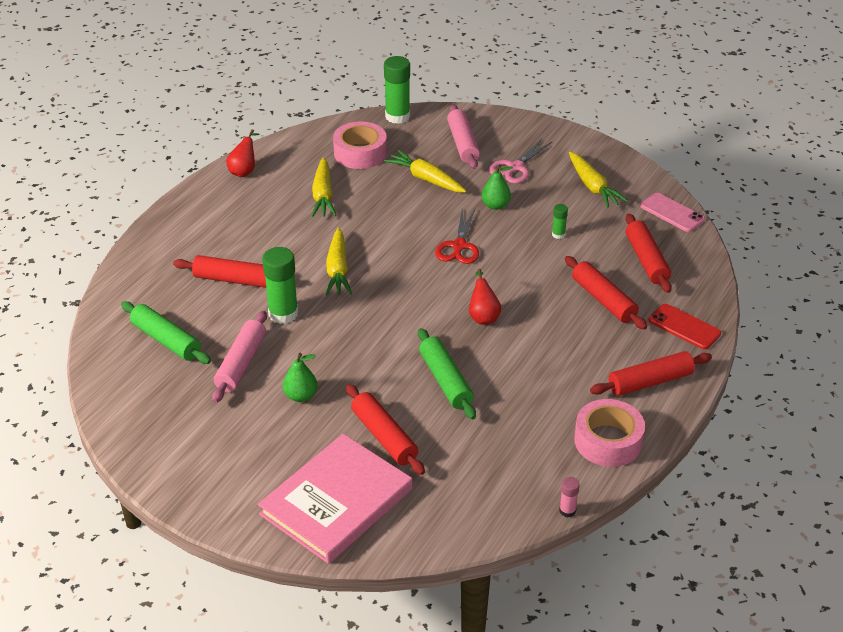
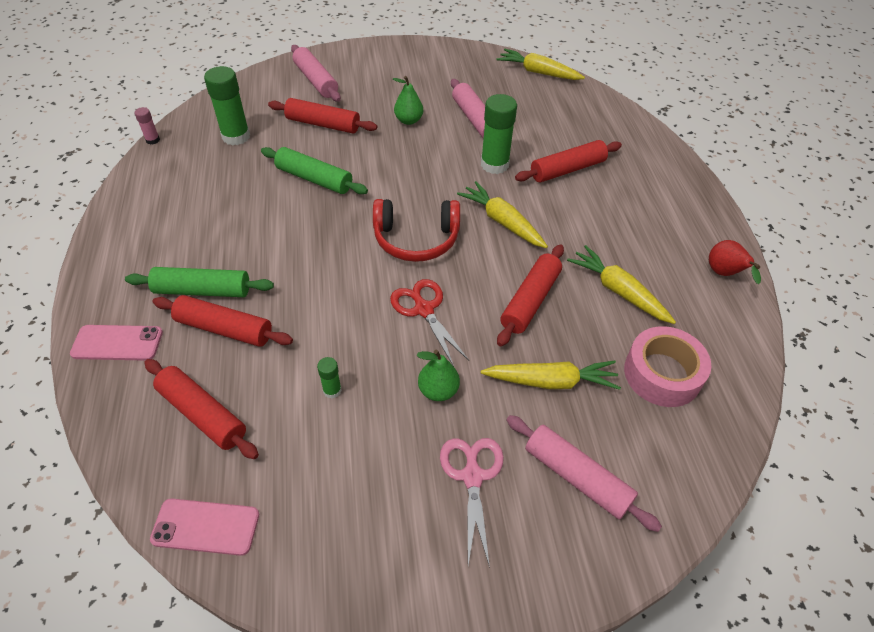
camera: 140 degrees right, 10 degrees up
green rolling pin [121,301,211,364] -> green rolling pin moved to [125,267,274,297]
pink book [258,434,412,564] -> pink rolling pin [291,45,341,102]
green glue stick [384,56,410,124] -> green glue stick moved to [204,66,250,146]
red pear [469,269,501,325] -> none
yellow carrot [569,152,628,208] -> yellow carrot moved to [497,49,585,80]
pink tape [574,399,645,467] -> none
red rolling pin [590,351,712,396] -> red rolling pin moved to [497,244,564,347]
red phone [649,304,721,349] -> pink phone [70,325,163,361]
none -> red headphones [373,199,460,262]

